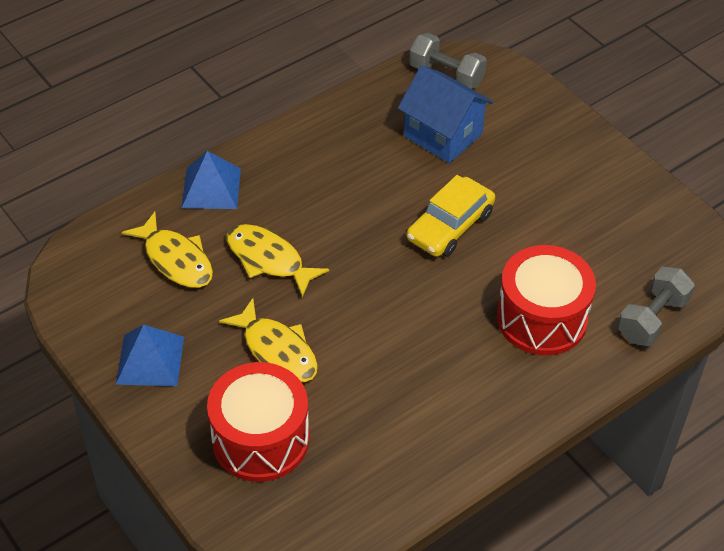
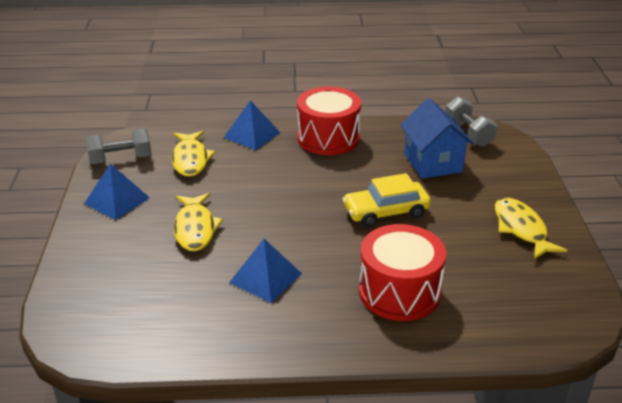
camera: 35 degrees right, 15 degrees down
red drum [207,362,309,482] -> red drum moved to [297,87,361,155]
yellow fish [227,224,329,297] -> yellow fish moved to [495,198,567,259]
grey dumbbell [618,267,695,346] -> grey dumbbell moved to [86,128,151,164]
none -> blue pyramid [229,239,302,303]

